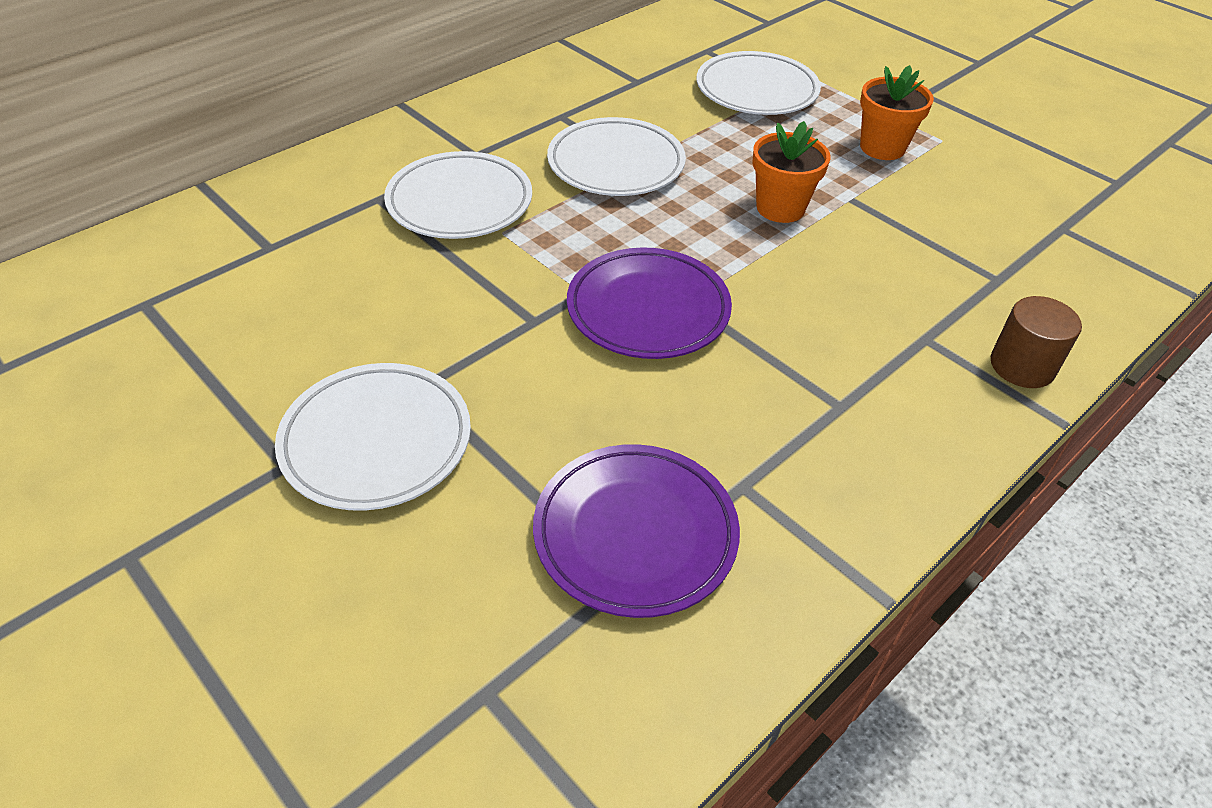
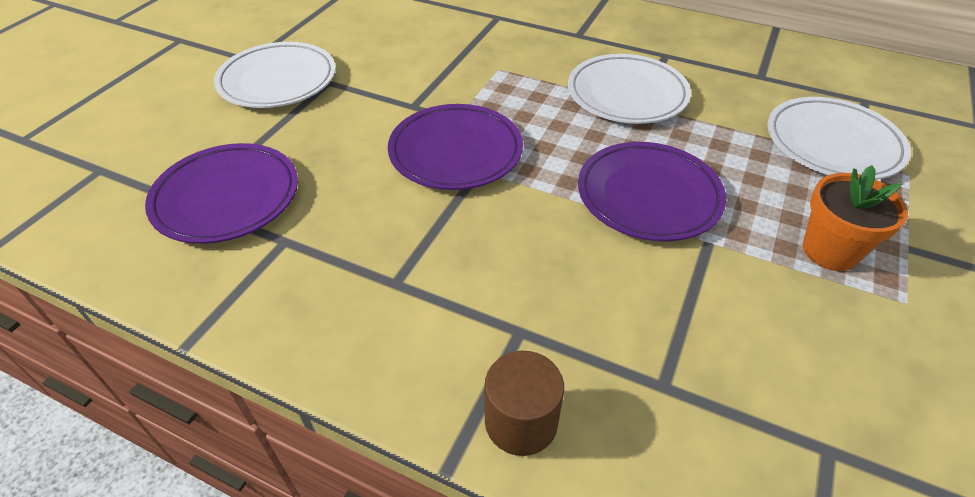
camera: 70 degrees right, 0 degrees up
white plate [384,151,532,239] -> none
orange flower pot [752,121,831,223] -> purple plate [578,142,726,241]

